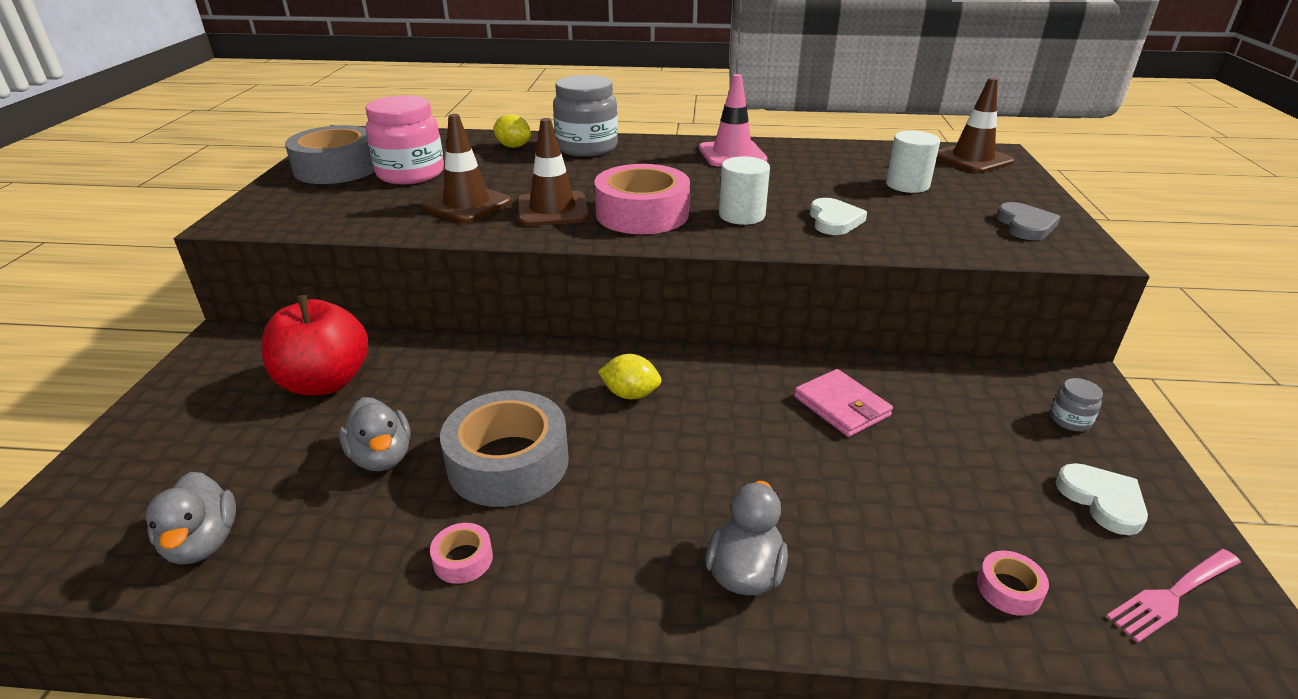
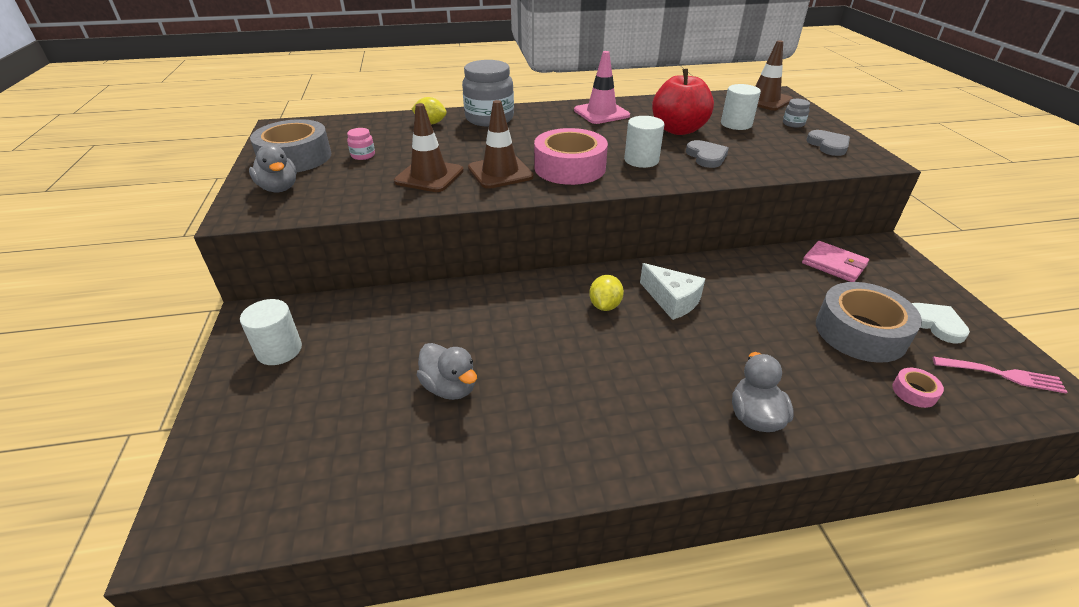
camera: 15 degrees left, 5 degrees up
grey duck [146,472,236,564] -> grey duck moved to [249,144,297,192]
red apple [261,295,368,396] -> red apple moved to [652,69,714,135]
pink jar [365,95,444,184] -> pink jar [347,128,375,160], size x0.43
pink tape [430,523,493,584] -> none
grey tape [440,390,569,507] -> grey tape moved to [816,282,922,363]
yellow lemon [598,354,662,399] -> yellow lemon turned 75 degrees counterclockwise [589,275,624,311]
pink wallet [794,369,893,437] -> pink wallet moved to [802,241,869,282]
white heart [810,198,867,235] -> grey heart [686,140,729,168]
grey jar [1050,378,1103,431] -> grey jar moved to [783,99,810,128]
pink fork [1106,549,1241,643] -> pink fork turned 120 degrees counterclockwise [933,356,1067,394]
none -> white cylinder [240,299,302,365]
none -> white cheese [640,263,705,320]

